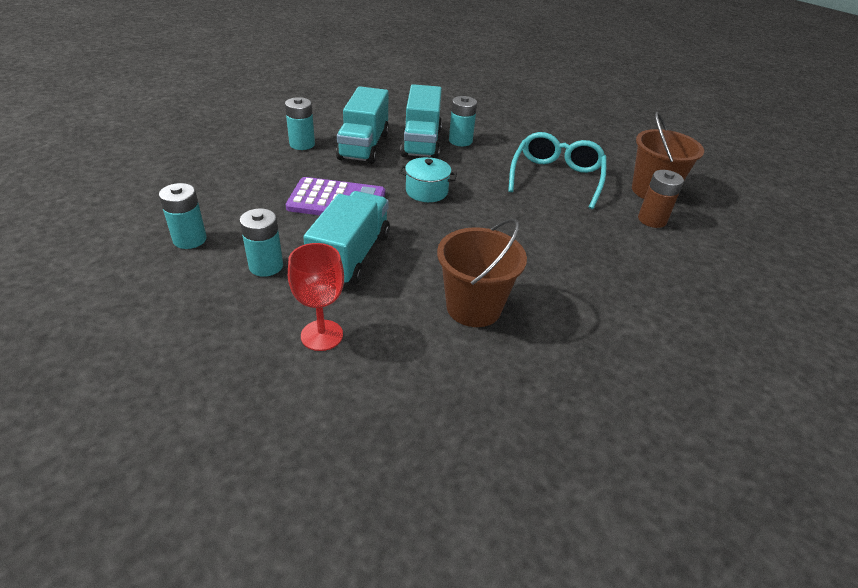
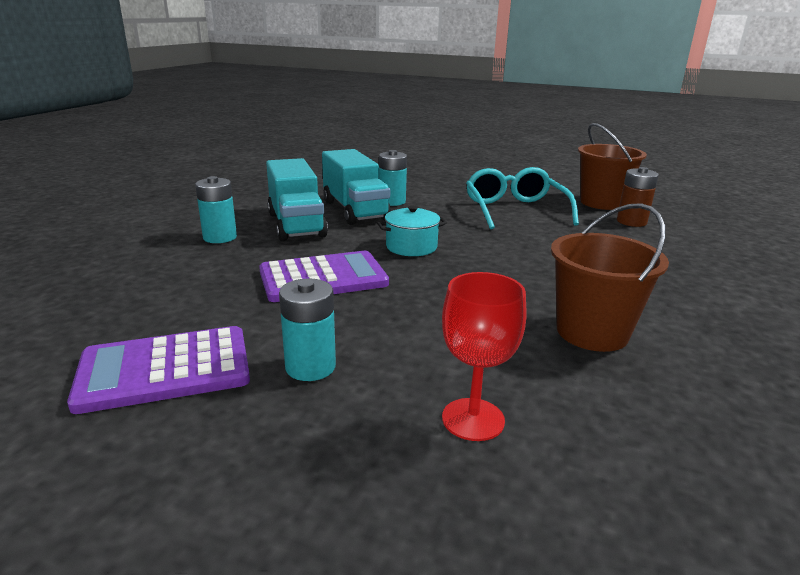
camera: 25 degrees left, 15 degrees down
turquoise battery [159,183,207,249] -> purple calculator [67,326,250,414]
turquoise truck [303,191,390,285] -> none

